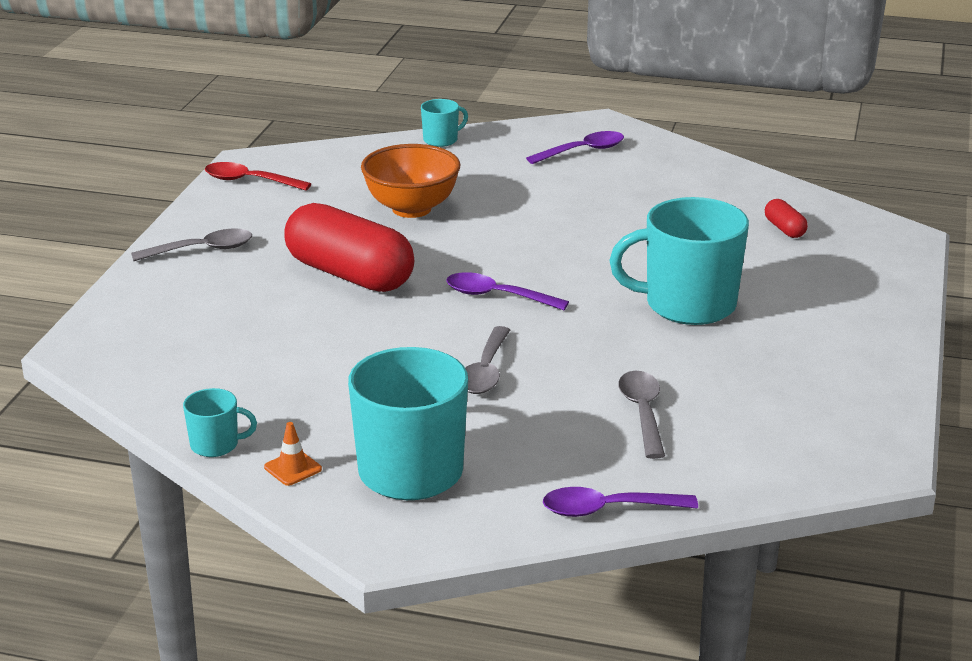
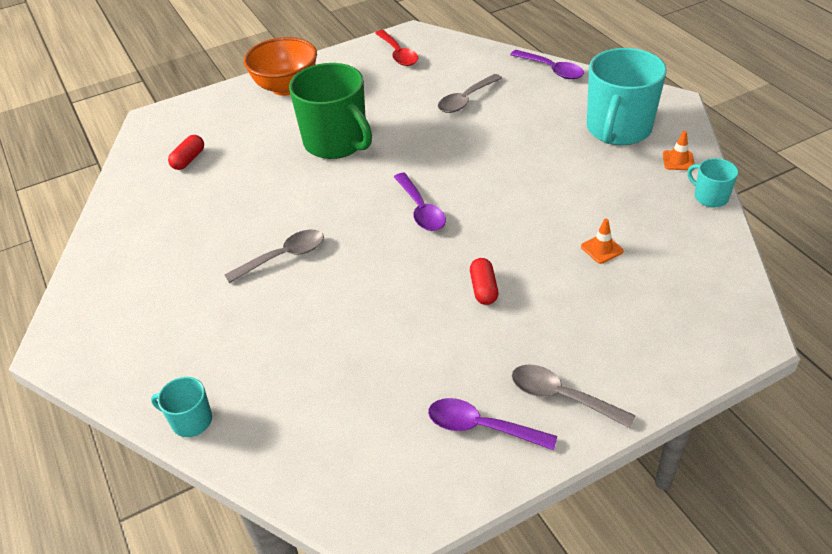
camera: 130 degrees left, 15 degrees up
red spoon [205,162,311,191] -> red spoon moved to [375,30,418,66]
red capsule [284,203,414,292] -> red capsule [470,258,498,305], size x0.41
orange bowl [361,144,461,218] -> orange bowl moved to [244,37,317,96]
grey spoon [465,326,510,394] -> grey spoon moved to [225,230,324,283]
purple spoon [526,131,624,164] -> purple spoon moved to [428,398,557,451]
turquoise mug [610,197,749,325] -> green mug [289,63,372,159]
none -> orange traffic cone [581,219,624,264]

